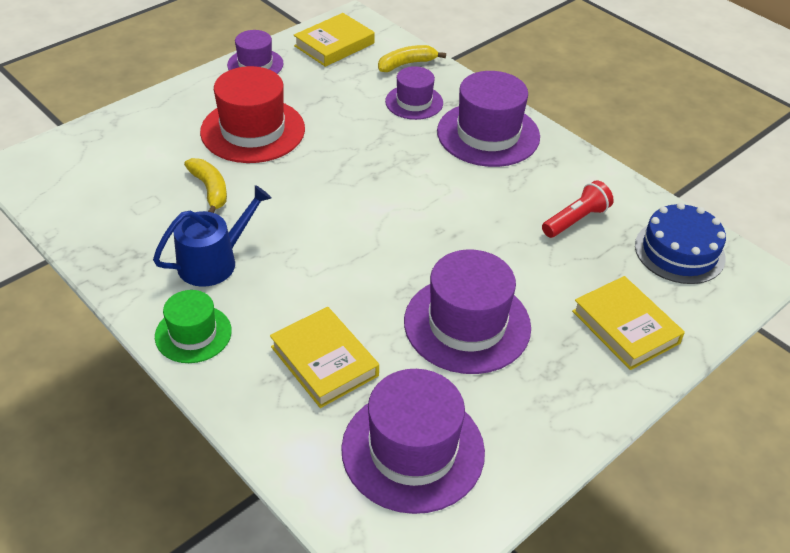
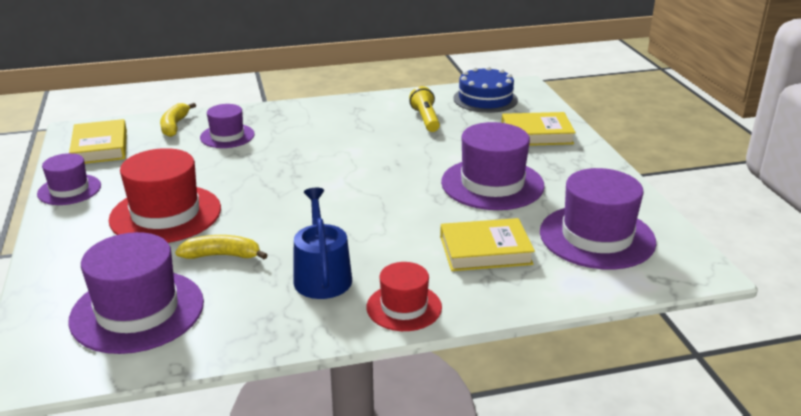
camera: 60 degrees left, 15 degrees down
green hat [155,290,232,363] -> red hat [367,262,442,331]
purple hat [437,71,540,167] -> purple hat moved to [68,232,204,354]
red flashlight [542,180,614,238] -> yellow flashlight [409,86,440,132]

